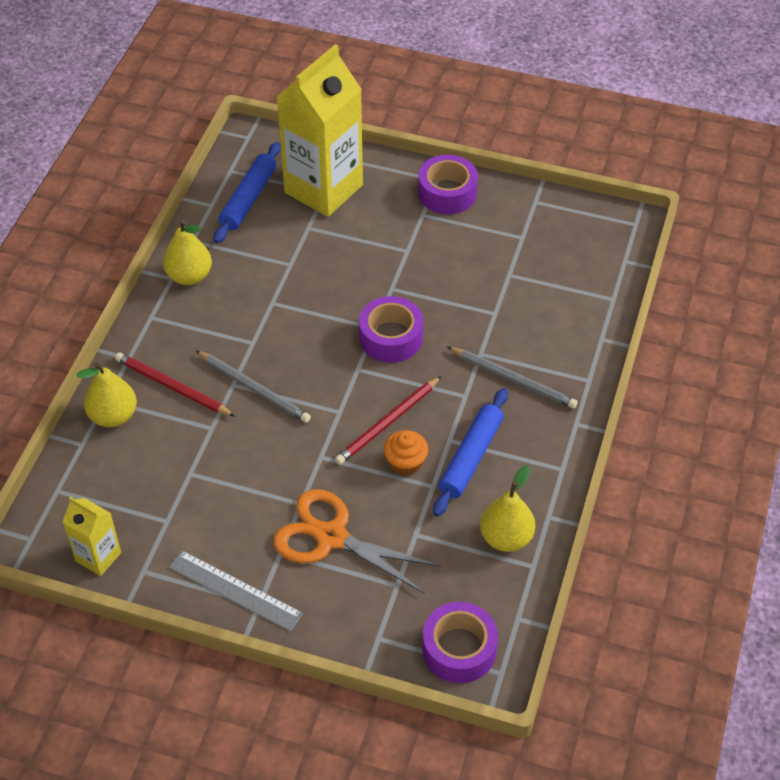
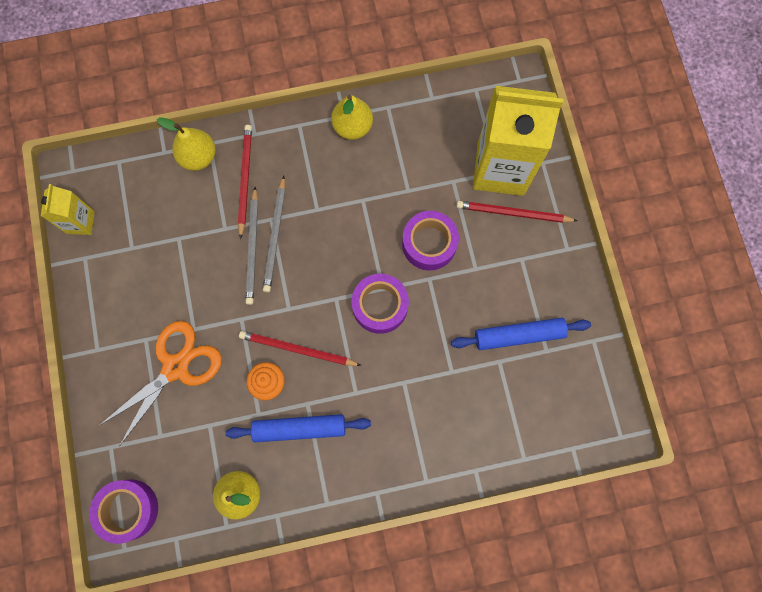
camera: 60 degrees right, 25 degrees up
grey ruler [169,550,303,632] -> none
blue rolling pin [213,142,281,243] -> blue rolling pin moved to [451,318,591,350]
orange scissors [273,489,441,594] -> orange scissors turned 45 degrees clockwise [99,321,222,445]
purple tape [418,155,478,214] -> purple tape moved to [402,211,459,271]
grey pencil [448,347,578,409] -> grey pencil moved to [246,187,258,305]
none -> red pencil [457,201,578,223]

